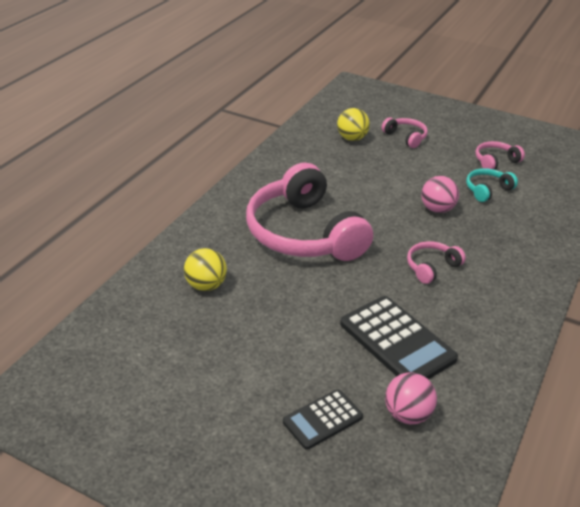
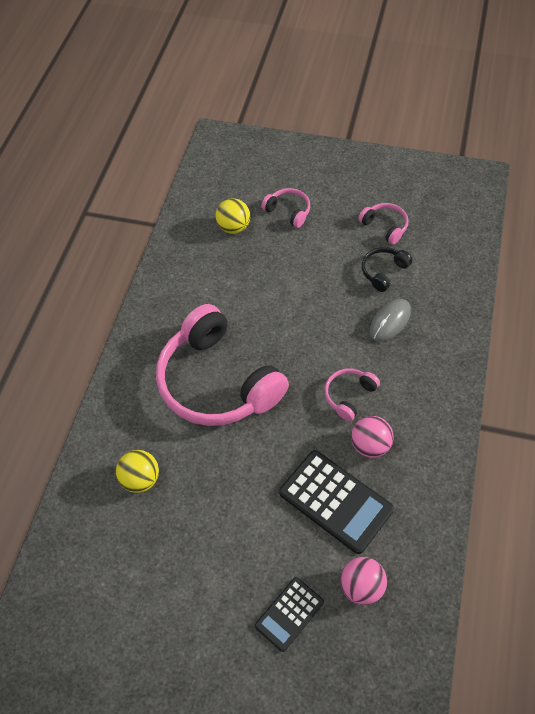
camera: 10 degrees left, 20 degrees up
pink ball [421,176,459,213] -> pink ball moved to [351,416,393,458]
turquoise headphones [466,168,518,202] -> black headphones [362,247,412,292]
pink headphones [476,141,525,170] -> pink headphones turned 90 degrees clockwise [358,203,408,245]
none -> grey mouse [370,299,411,341]

